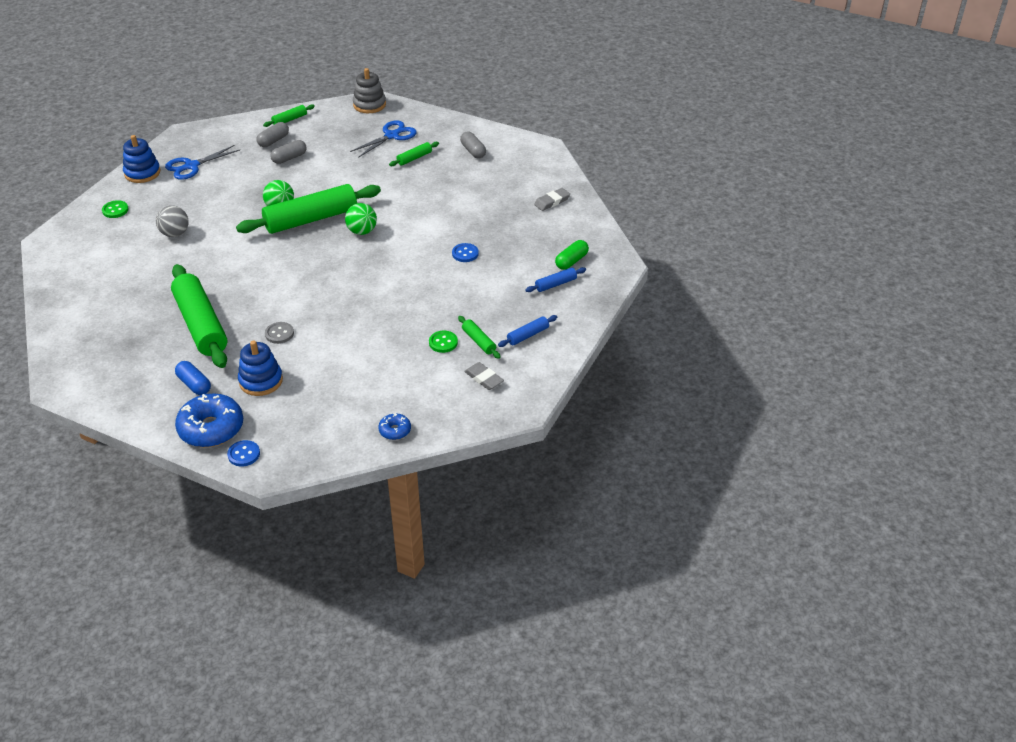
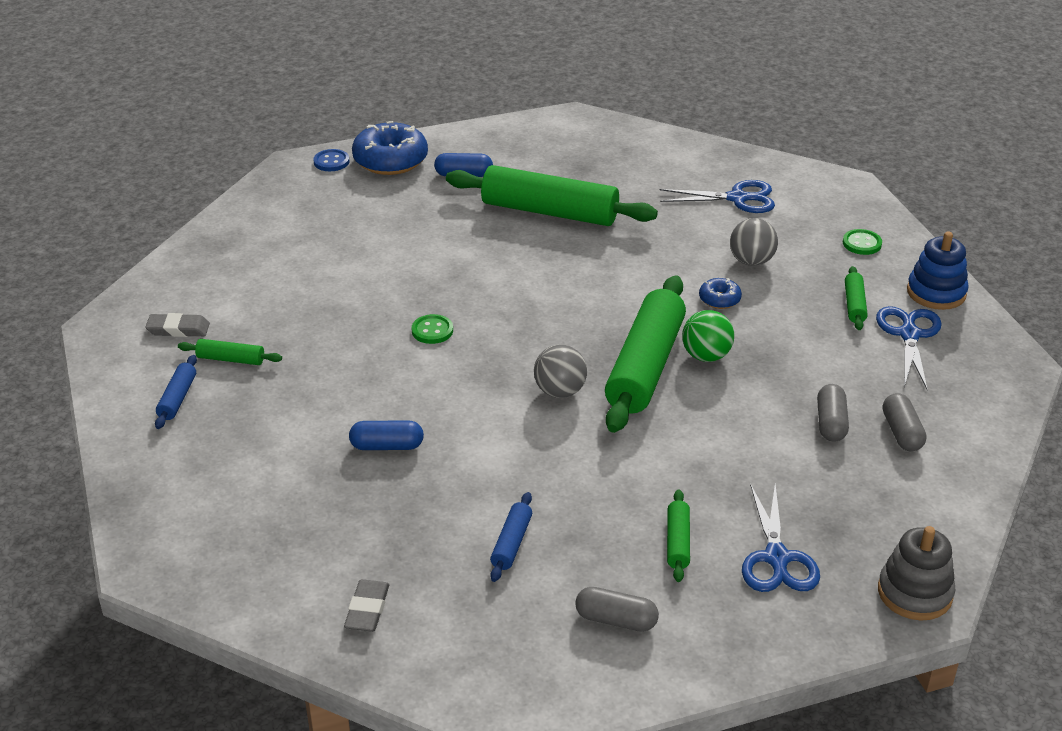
camera: 135 degrees right, 5 degrees down
blue stacking toy [238,340,283,396] -> none
green rolling pin [263,104,315,127] -> green rolling pin moved to [845,266,868,330]
grey button [265,322,294,344] -> none
green ball [345,203,377,235] -> grey ball [534,345,587,398]
blue donut [378,413,411,440] -> blue donut moved to [699,278,742,309]
green button [429,330,458,353] -> green button moved to [412,314,453,344]
blue button [452,243,479,262] -> blue capsule [349,420,424,450]
blue rolling pin [525,267,586,292] -> blue rolling pin moved to [490,492,532,582]
green capsule [555,240,589,270] -> none
none -> blue scissors [660,180,775,213]

